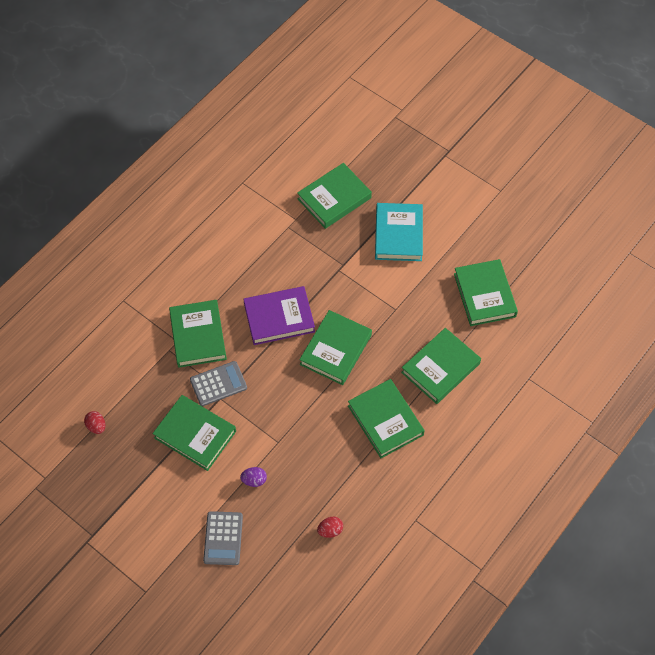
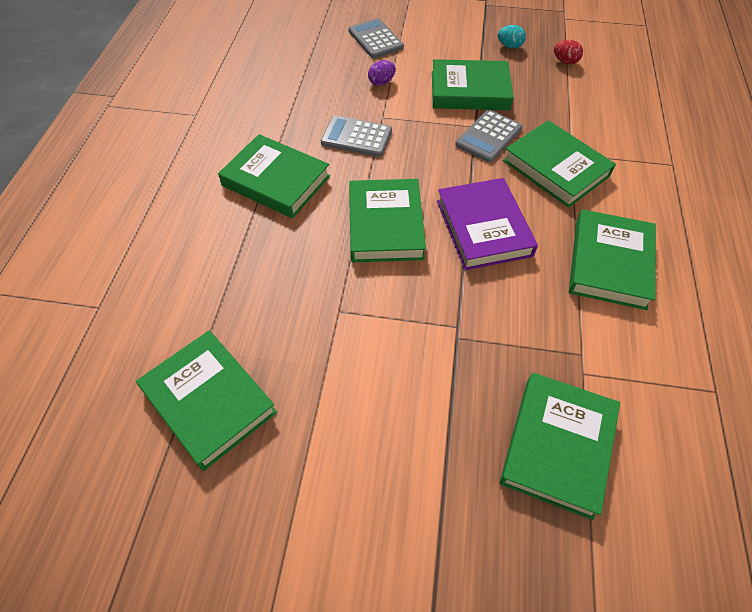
camera: 150 degrees right, 5 degrees down
purple book [243,286,315,345] -> purple book turned 60 degrees counterclockwise [437,178,538,270]
red egg [317,517,343,538] -> none
turquoise book [375,203,423,261] -> none
green book [401,328,481,404] -> green book moved to [569,209,656,310]
none -> grey calculator [321,116,392,157]
none -> turquoise egg [498,25,526,48]

